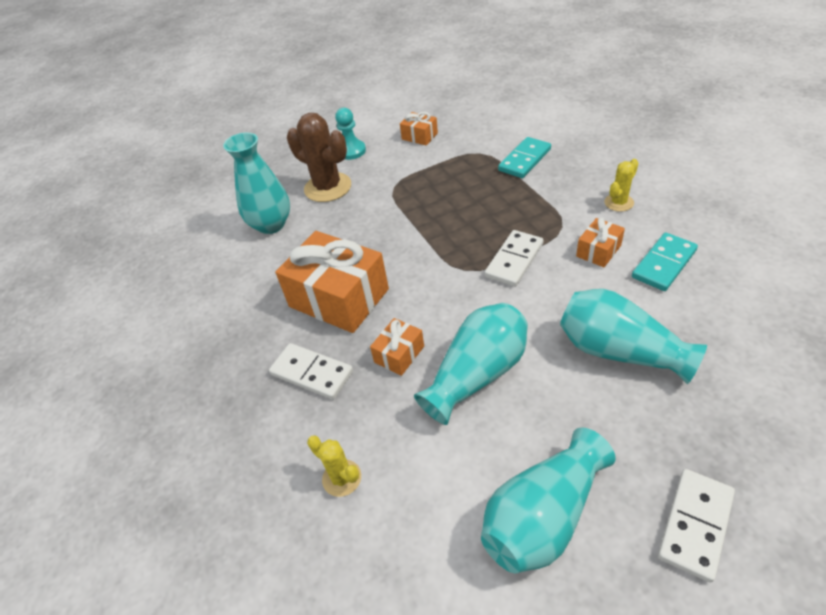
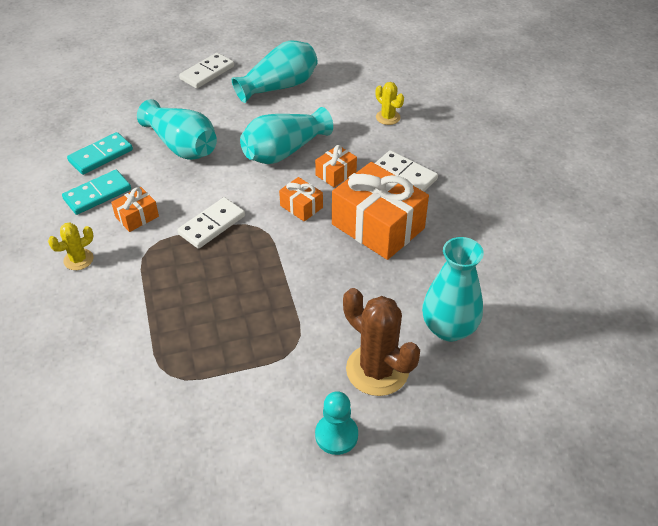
camera: 175 degrees left, 0 degrees up
orange gift [400,112,438,145] -> orange gift moved to [279,177,323,222]
turquoise domino [498,137,551,178] -> turquoise domino moved to [67,132,133,175]

